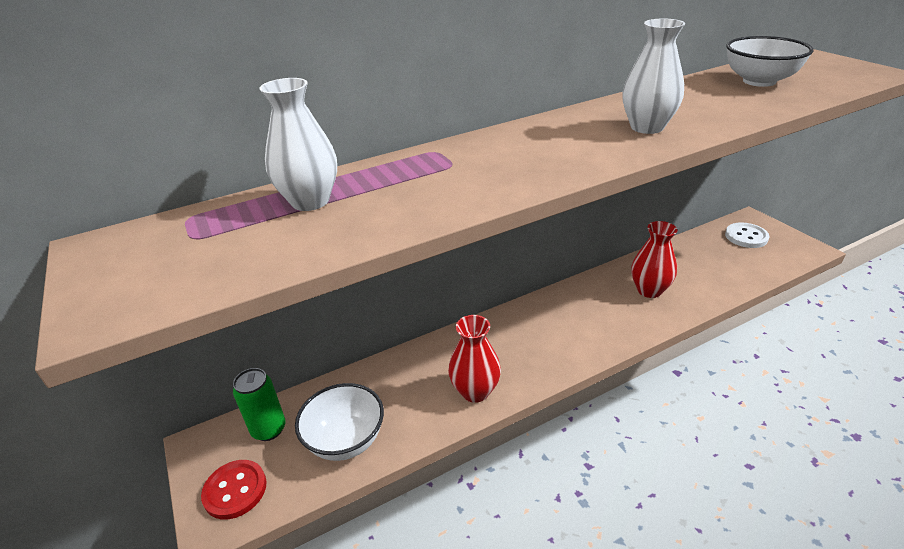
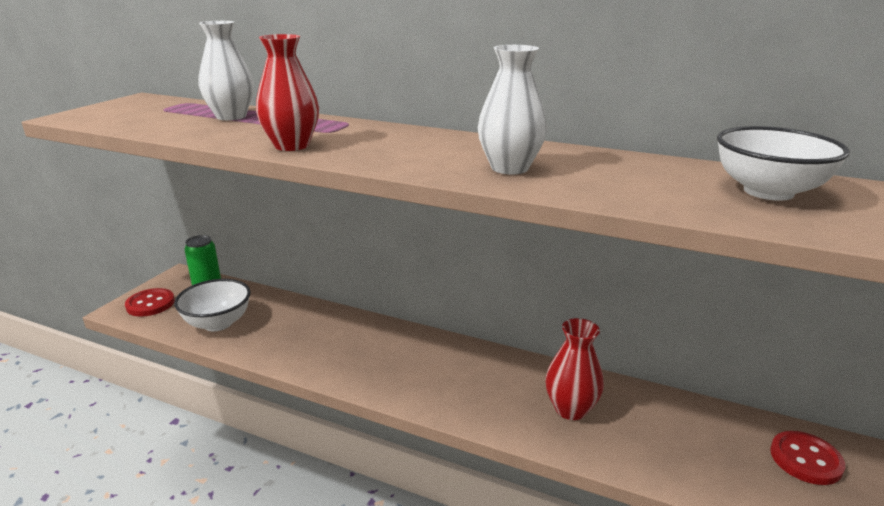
camera: 50 degrees right, 10 degrees down
red vase [448,315,501,403] -> red vase moved to [256,34,319,151]
white button [725,223,769,248] -> red button [770,431,845,485]

